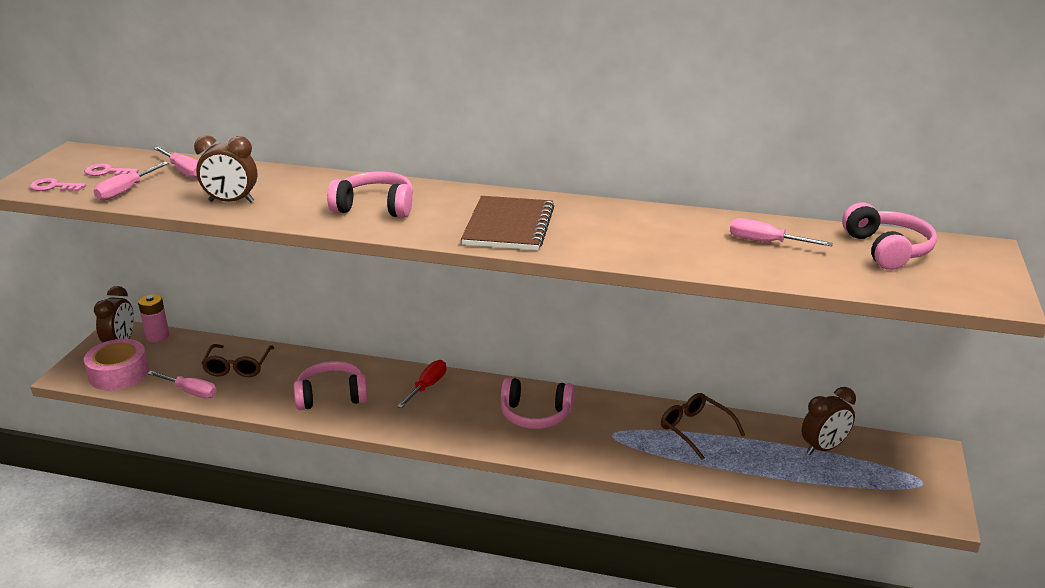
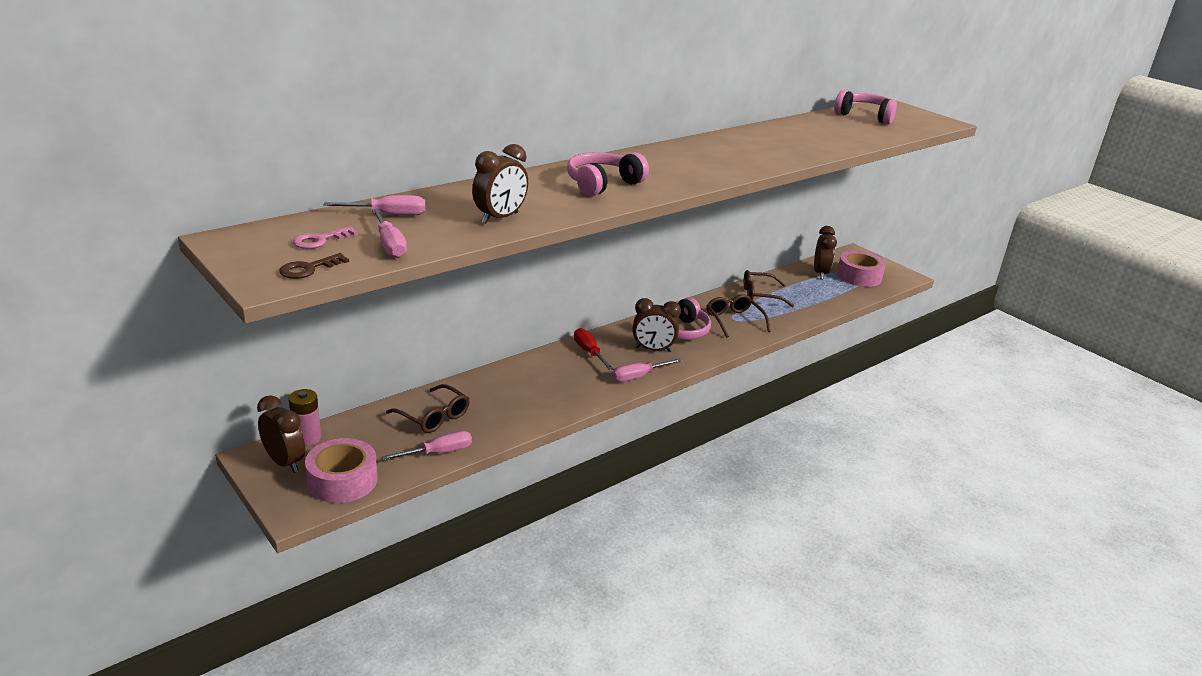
camera: 55 degrees left, 0 degrees up
pink key [29,178,86,191] -> brown key [279,253,349,279]
pink headphones [294,361,368,410] -> none
brown notebook [461,196,555,250] -> none
pink screwdriver [730,218,833,246] -> pink screwdriver moved to [612,359,682,382]
none -> brown clock [632,298,681,352]
none -> brown glasses [706,294,771,338]
none -> pink tape [837,251,886,287]

